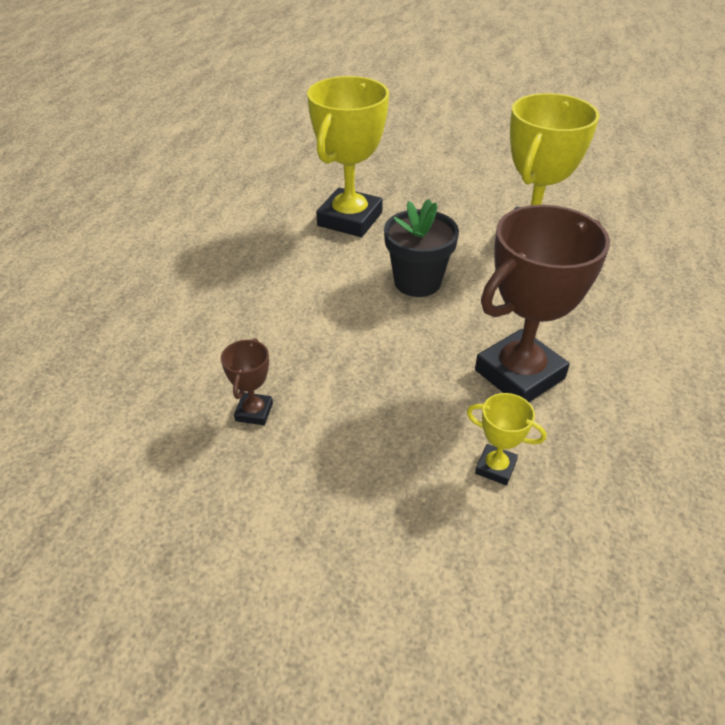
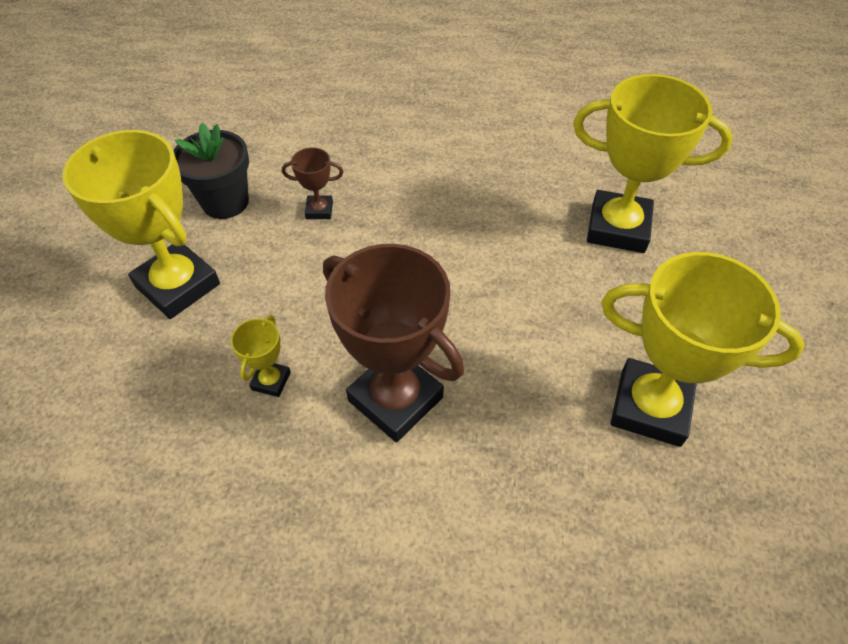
camera: 80 degrees right, 10 degrees up
black flower pot [384,199,459,297] -> black flower pot moved to [173,123,249,219]
none -> yellow trophy [62,130,220,319]

